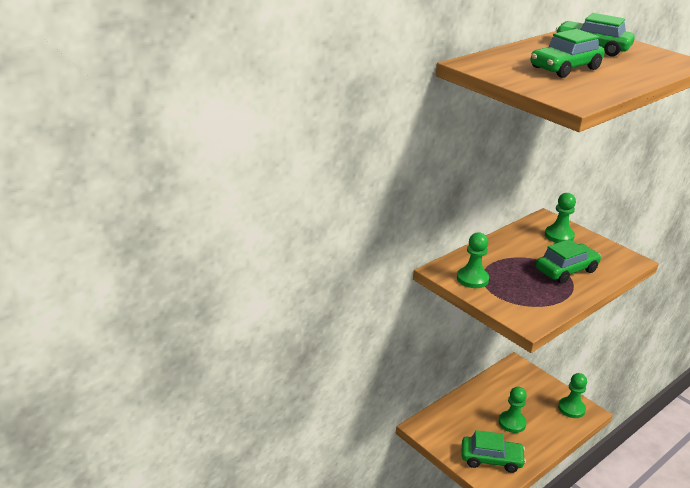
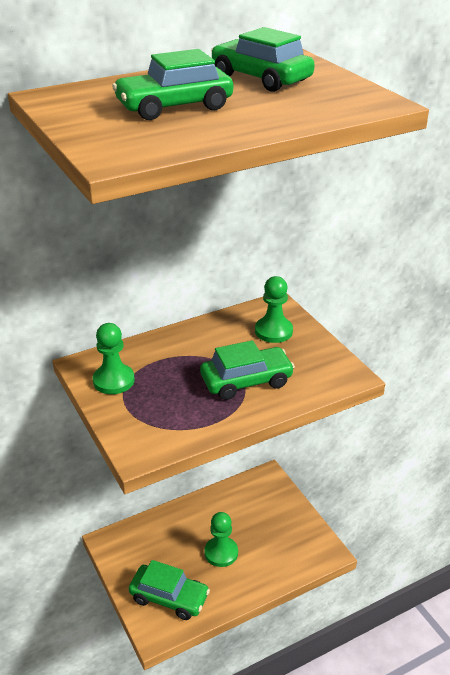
camera: 15 degrees right, 5 degrees up
green pawn [558,373,587,418] -> none

